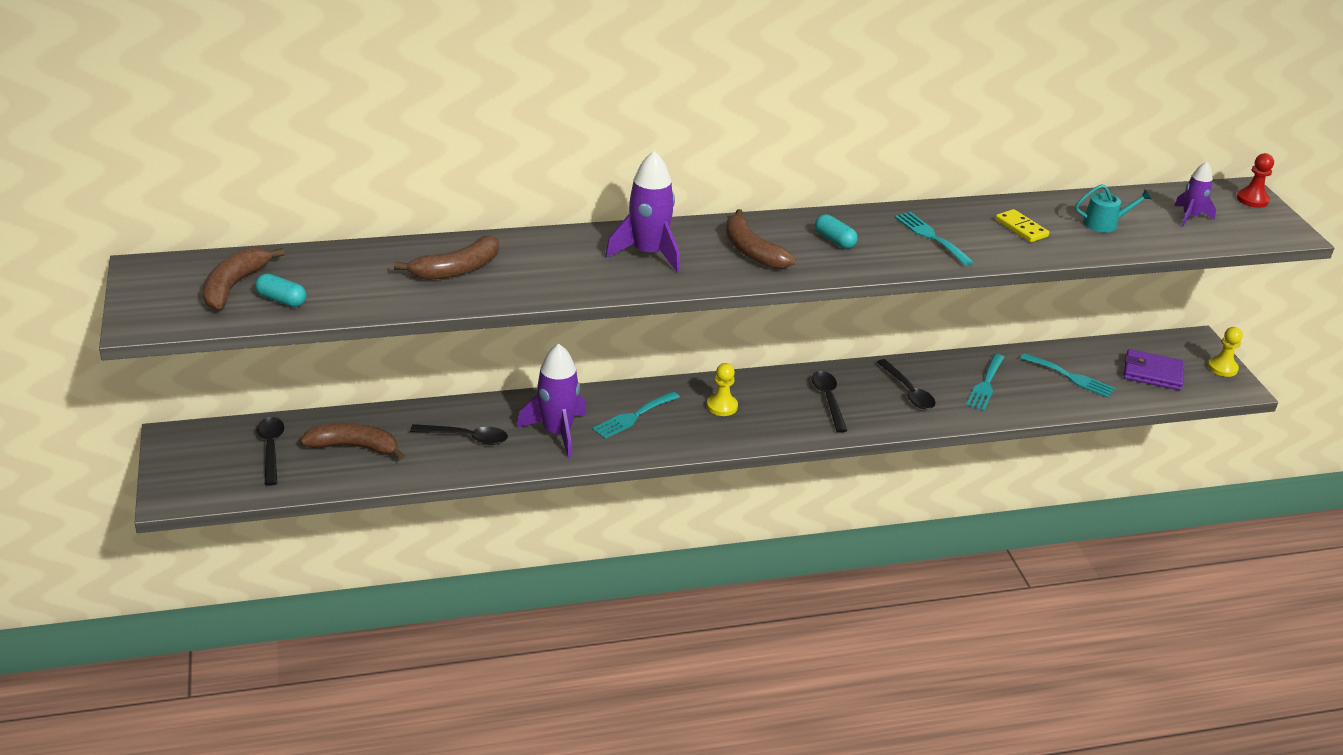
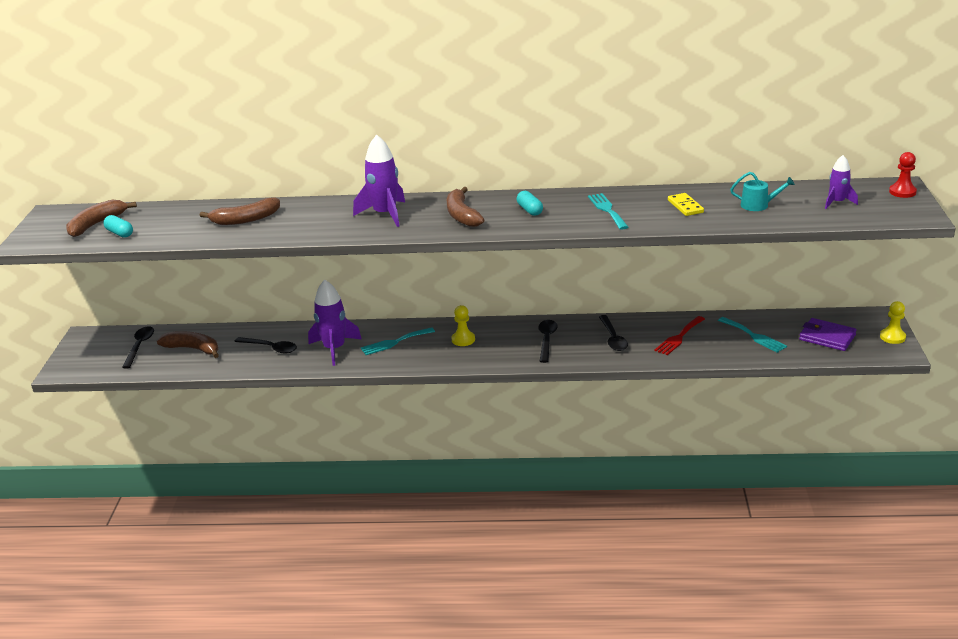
camera: 20 degrees right, 5 degrees down
turquoise fork [966,354,1005,411] -> red fork [654,316,705,355]

